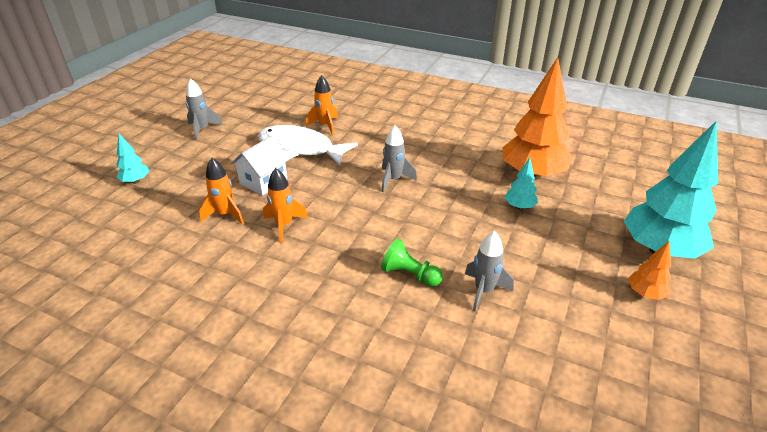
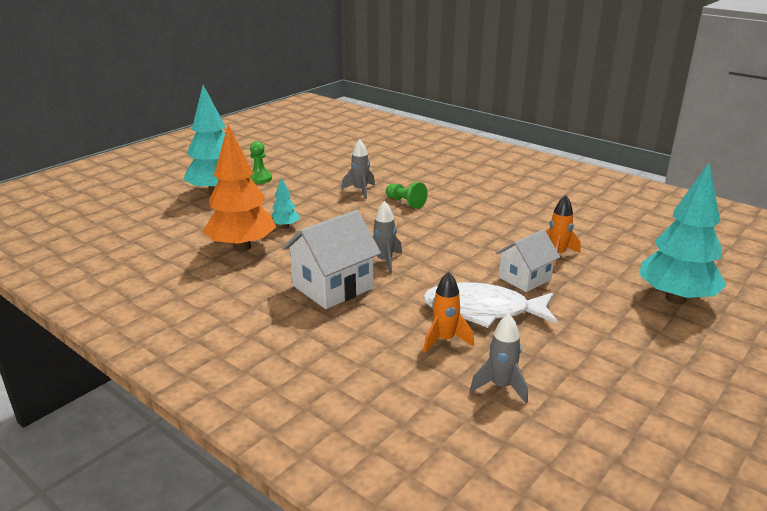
camera: 165 degrees left, 10 degrees down
turquoise tree [116,134,149,184] -> turquoise tree [639,163,726,304], size x2.24
grey rocket [186,78,223,140] -> grey rocket moved to [470,314,528,404]
white fish [258,125,358,165] -> white fish turned 150 degrees clockwise [423,282,558,328]
orange rocket [263,168,308,243] -> none
orange tree [628,241,671,300] -> green pawn [250,141,272,184]
none -> white house [282,210,381,309]

